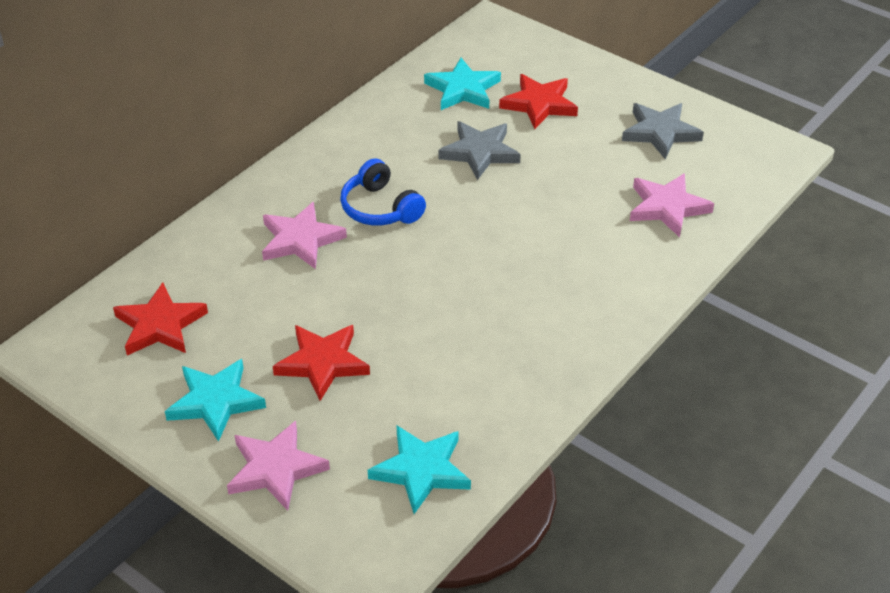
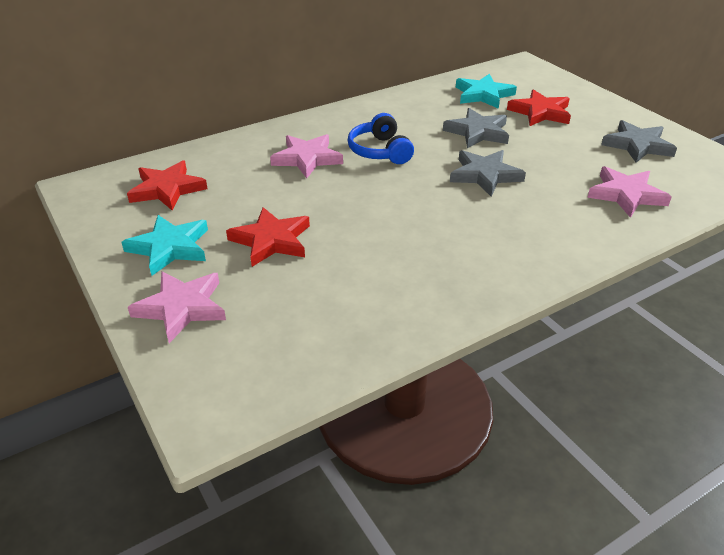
camera: 20 degrees right, 5 degrees down
turquoise star [368,425,471,514] -> none
none -> grey star [450,150,526,196]

